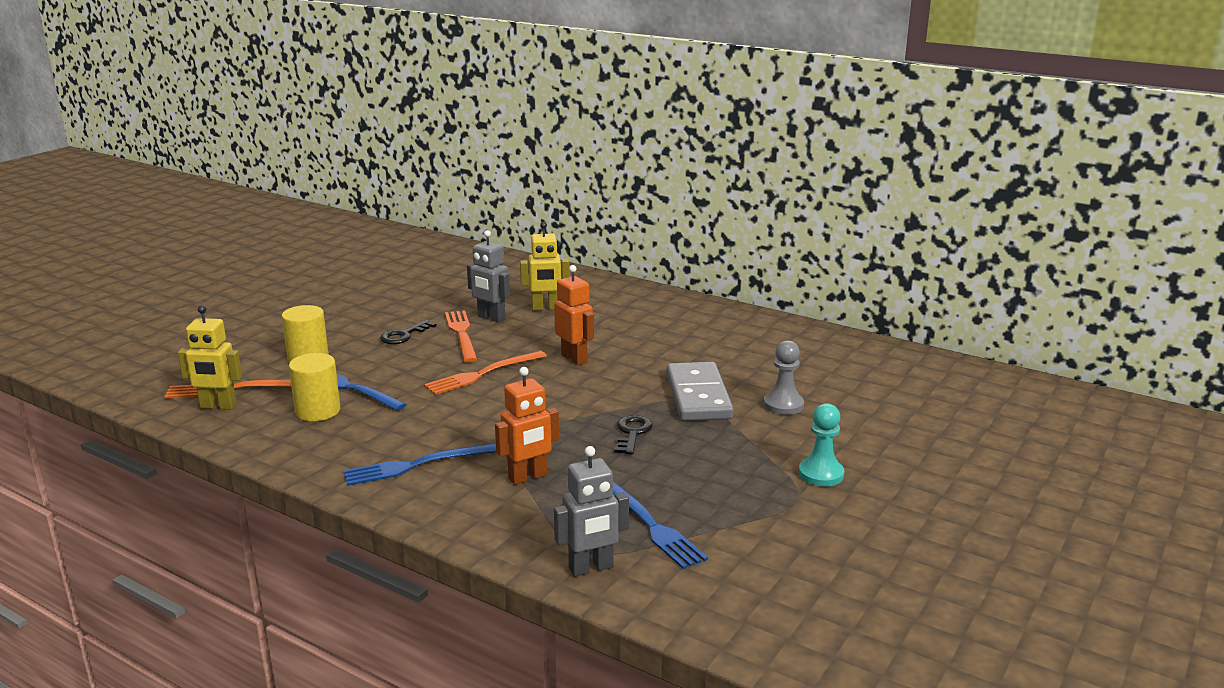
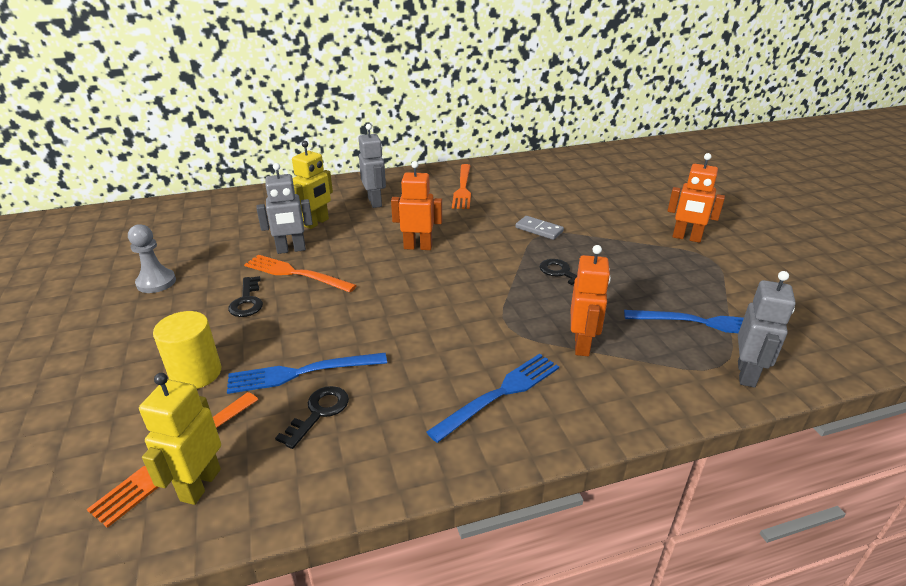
camera: 50 degrees left, 10 degrees up
yellow robot [178,305,242,409] -> yellow robot turned 150 degrees clockwise [139,373,221,505]
yellow cylinder [289,353,340,421] -> black key [275,386,349,449]
blue fork [343,443,496,486] -> blue fork turned 150 degrees counterclockwise [427,354,559,443]
orange fork [424,351,547,395] -> orange fork moved to [452,164,471,209]
grey domino [666,362,734,421] -> grey domino [515,216,564,240], size x0.52
grey pawn [764,340,804,415] -> grey pawn moved to [128,224,176,293]
turquoise pawn [799,403,844,487] -> orange robot [667,153,725,243]
none -> grey robot [359,124,386,208]

